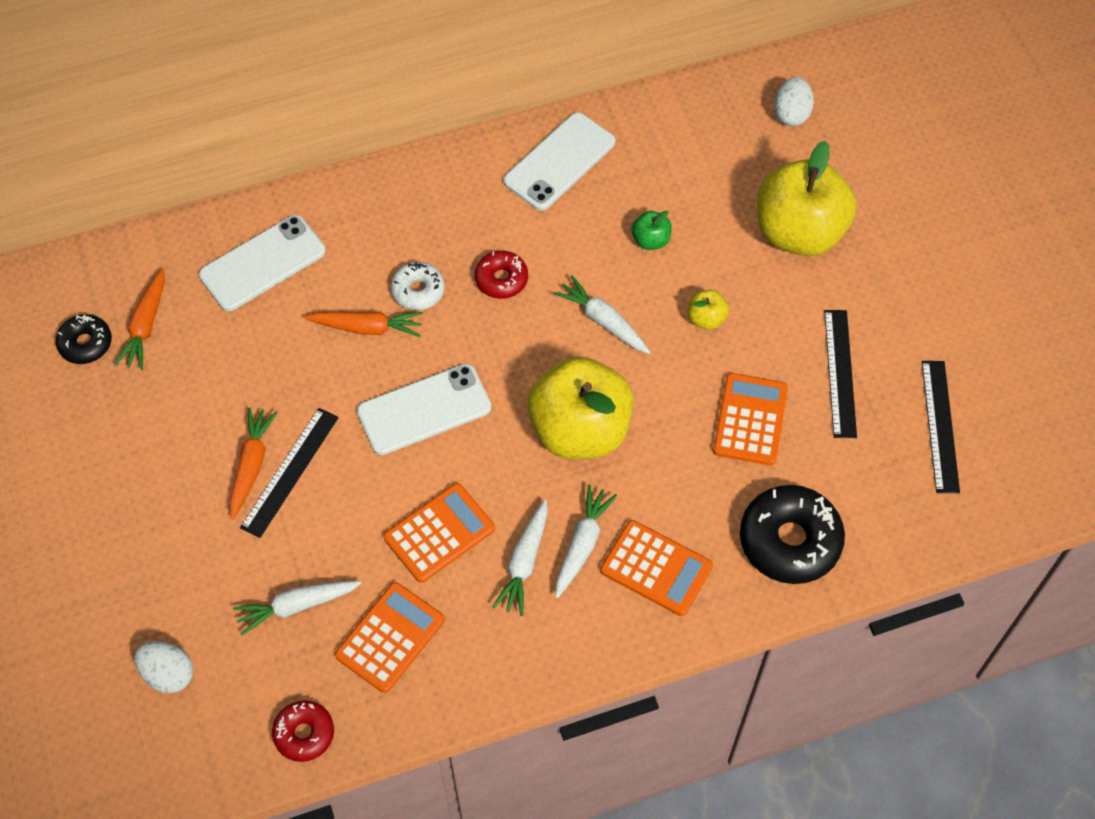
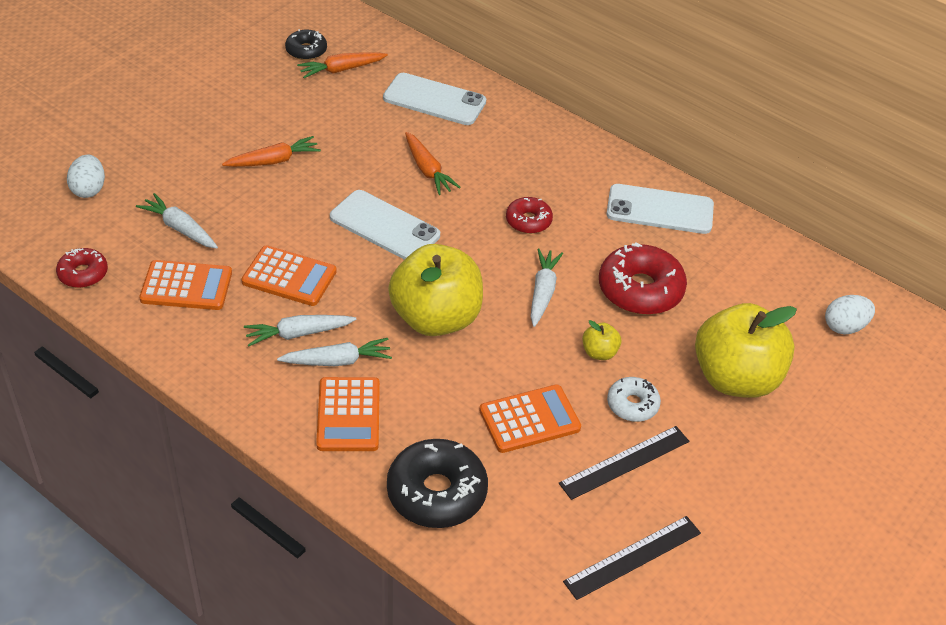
camera: 55 degrees right, 15 degrees down
black ruler [240,408,339,538] -> none
white donut [391,262,445,310] -> white donut moved to [607,377,661,422]
green apple [632,210,672,250] -> red donut [599,243,687,315]

